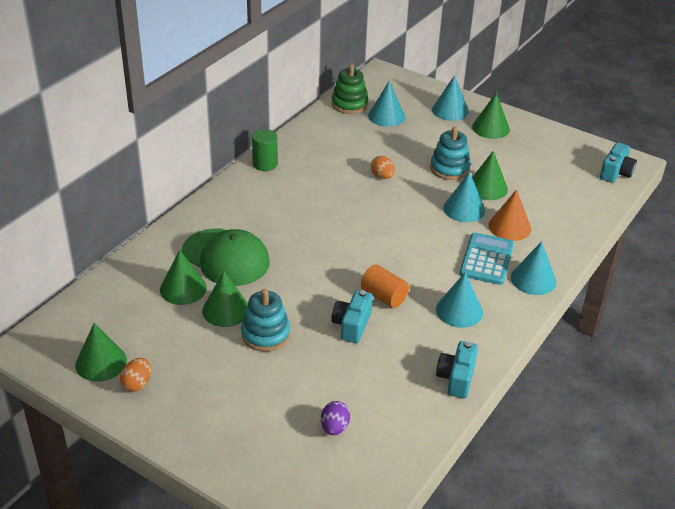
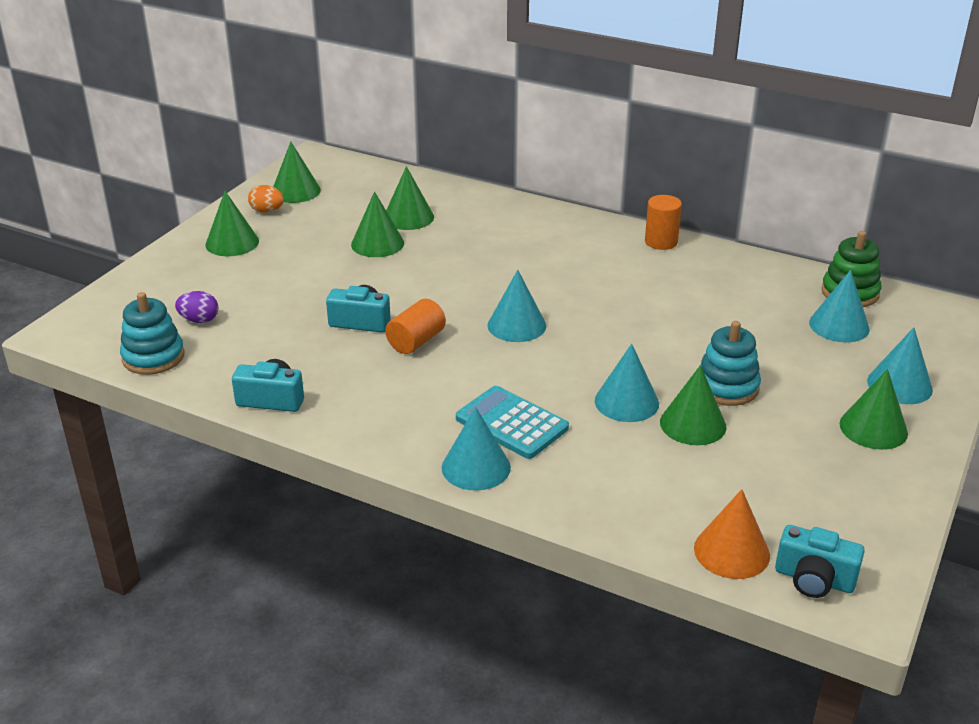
camera: 85 degrees right, 5 degrees down
green cap [182,228,270,286] -> none
turquoise stacking toy [241,289,290,352] -> turquoise stacking toy moved to [120,292,184,375]
green cylinder [252,129,278,171] -> orange cylinder [645,195,682,250]
orange egg [371,156,395,179] -> none
turquoise cone [436,272,483,328] -> turquoise cone moved to [488,270,546,342]
turquoise calculator [460,233,514,285] -> turquoise calculator turned 150 degrees counterclockwise [456,386,569,459]
orange cone [489,189,531,241] -> orange cone moved to [694,489,770,579]
none -> green cone [205,191,259,256]

